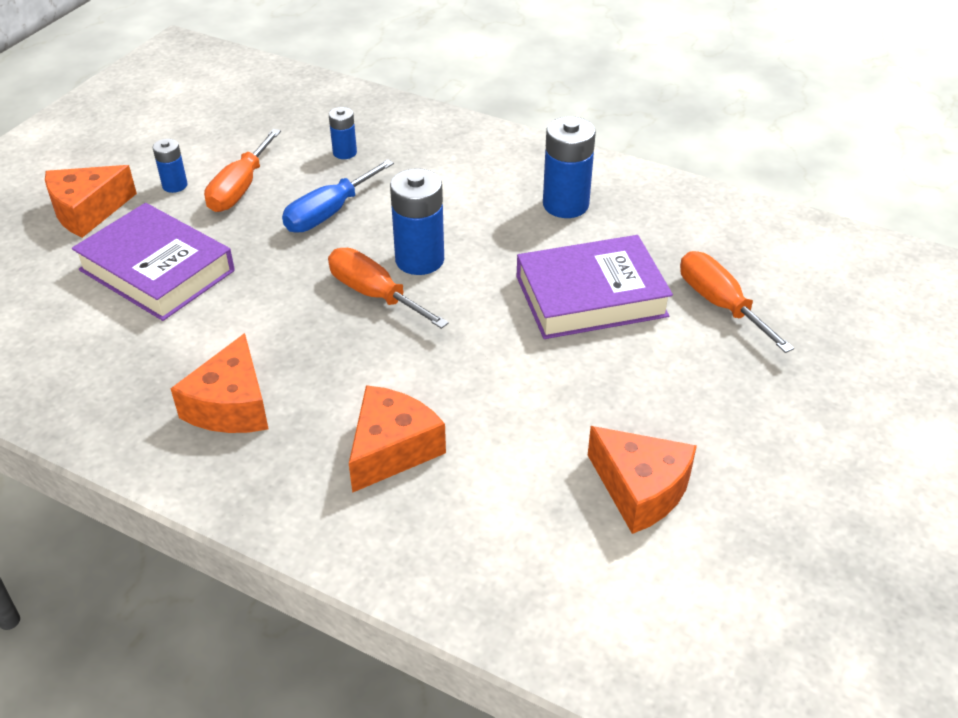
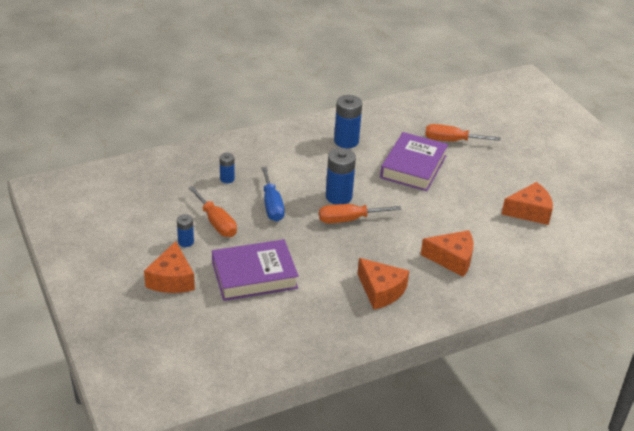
camera: 55 degrees left, 5 degrees down
orange cheese [349,385,446,493] -> orange cheese turned 120 degrees clockwise [421,230,474,277]

